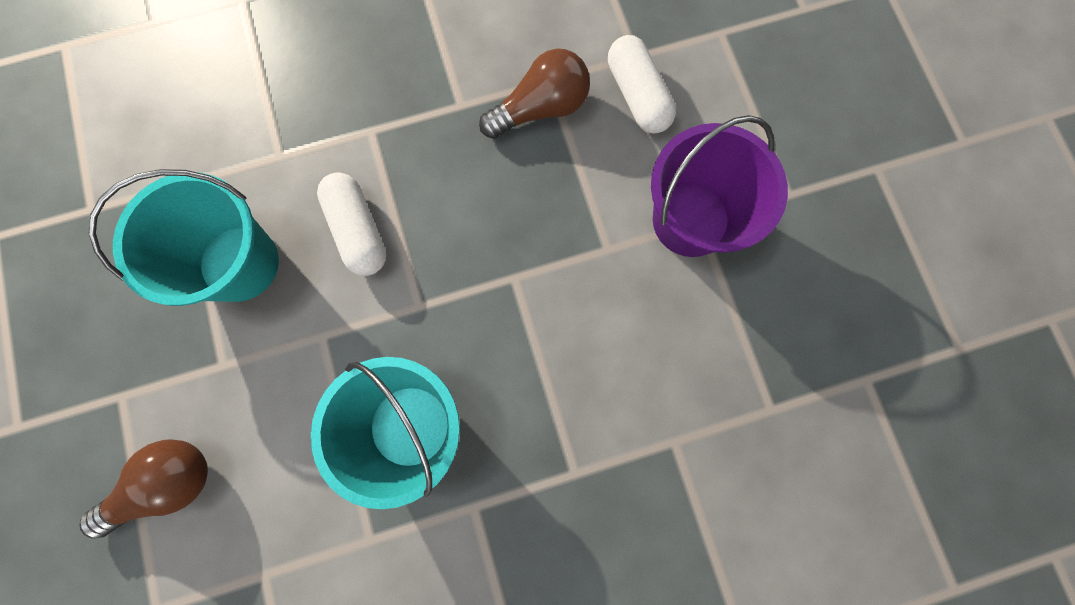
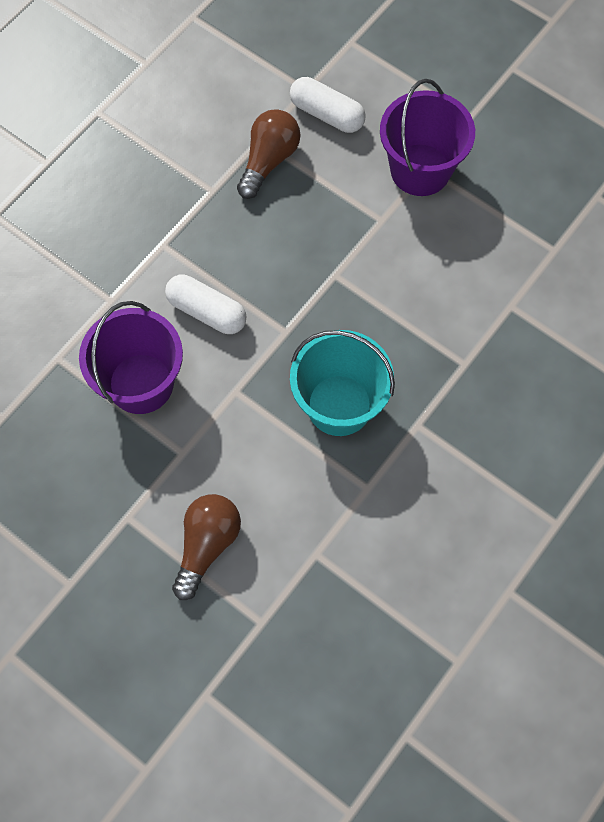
camera: 35 degrees left, 10 degrees down
turquoise bucket [89,169,279,306] -> purple bucket [79,301,183,414]

